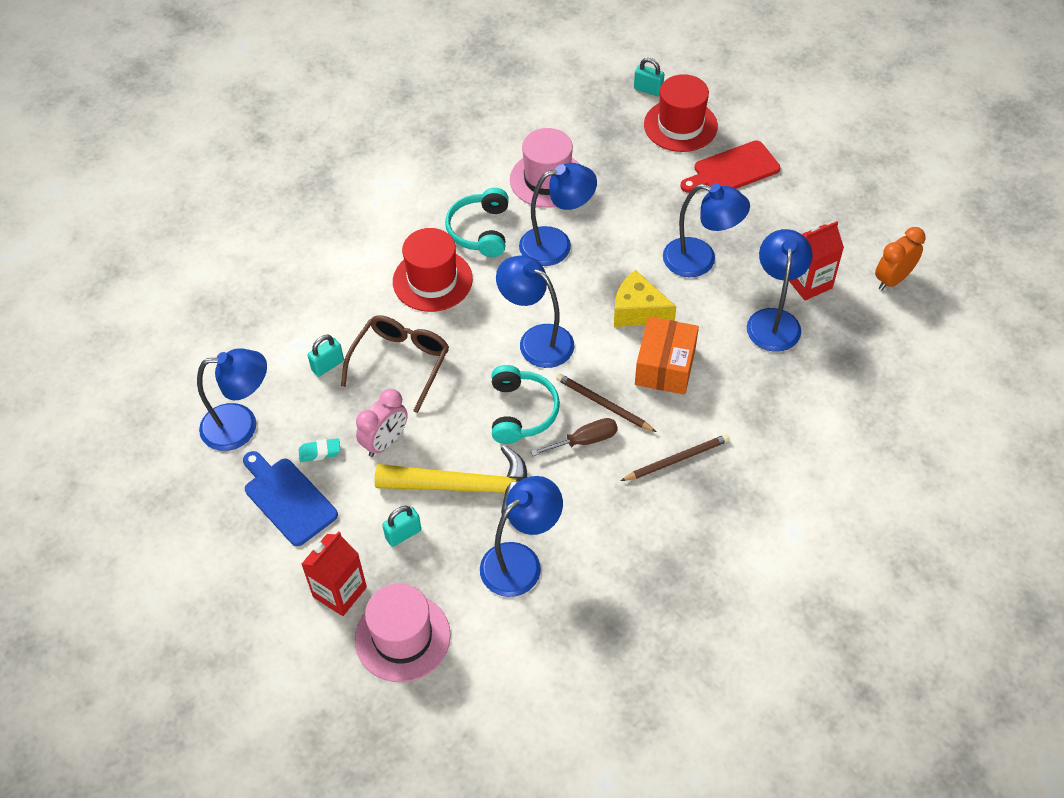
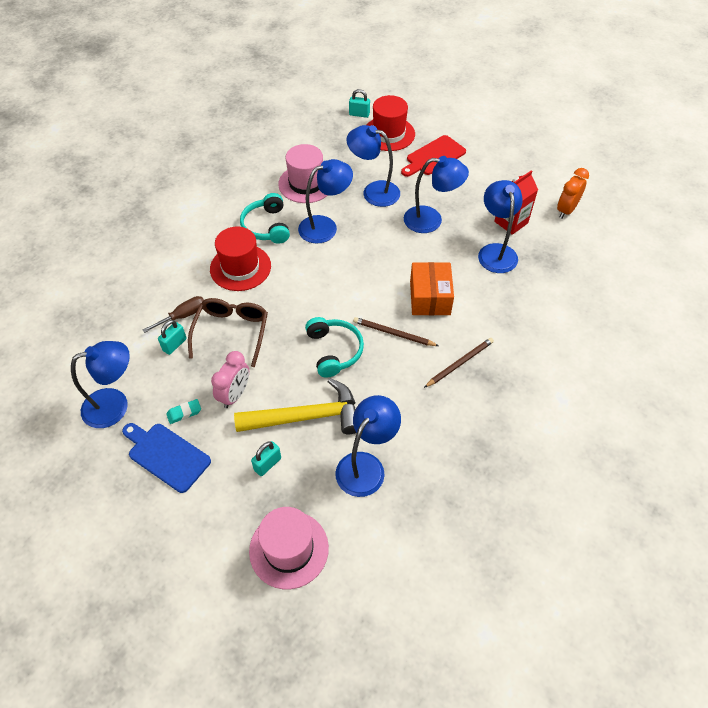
camera: 15 degrees left, 0 degrees up
red carton [302,531,367,616] -> none
blue lamp [496,255,574,368] -> blue lamp moved to [346,125,400,207]
brown screwdriver [531,418,618,456] -> brown screwdriver moved to [143,296,204,333]
yellow cheese [614,270,676,327] -> none

